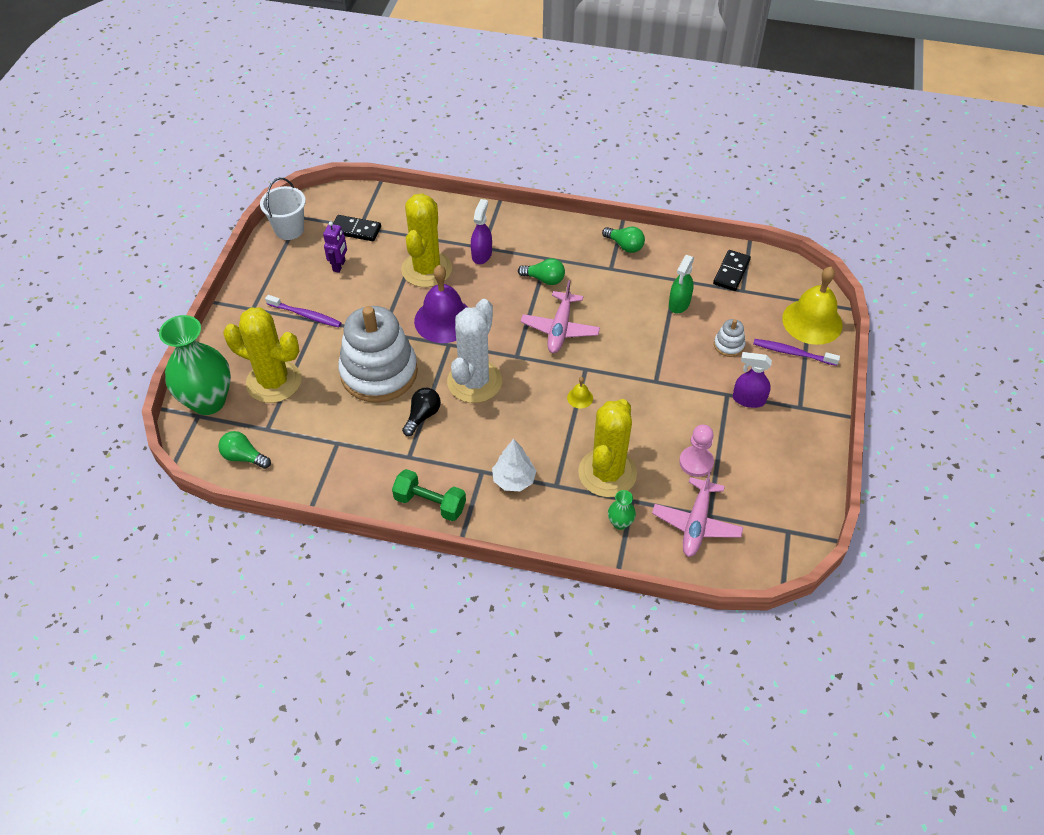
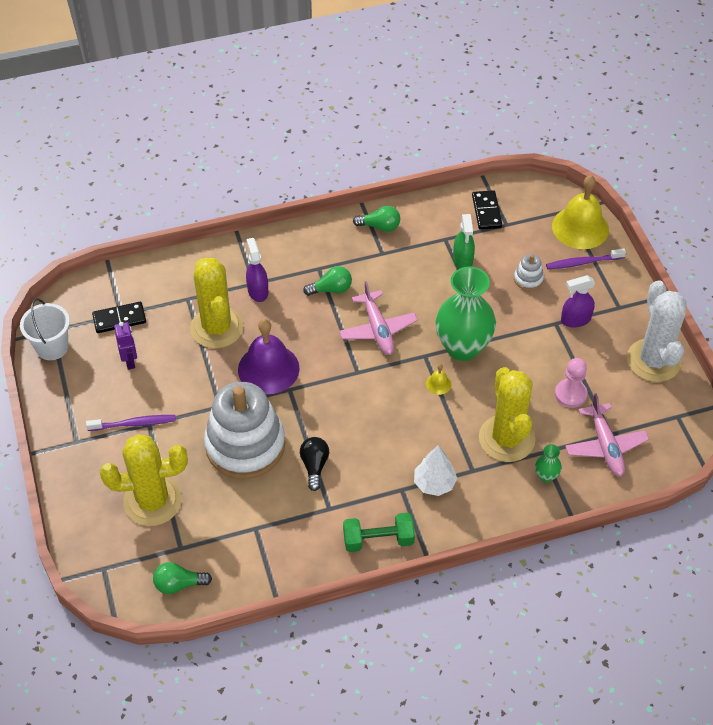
camera: 30 degrees left, 0 degrees up
green vase [159,315,231,415] -> green vase moved to [435,266,496,361]
white cactus [447,299,502,403] -> white cactus moved to [627,280,687,382]

